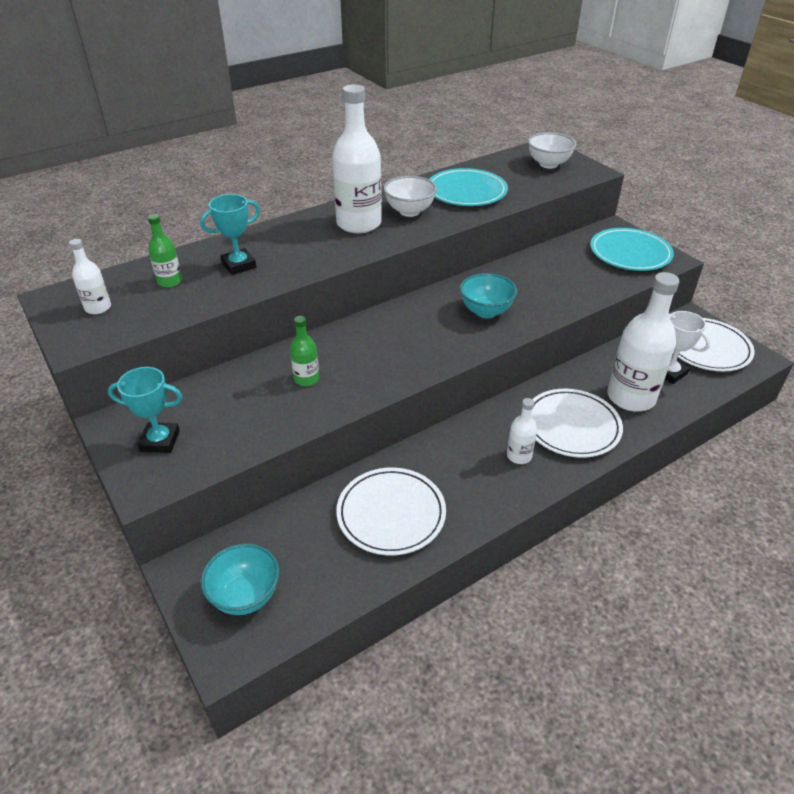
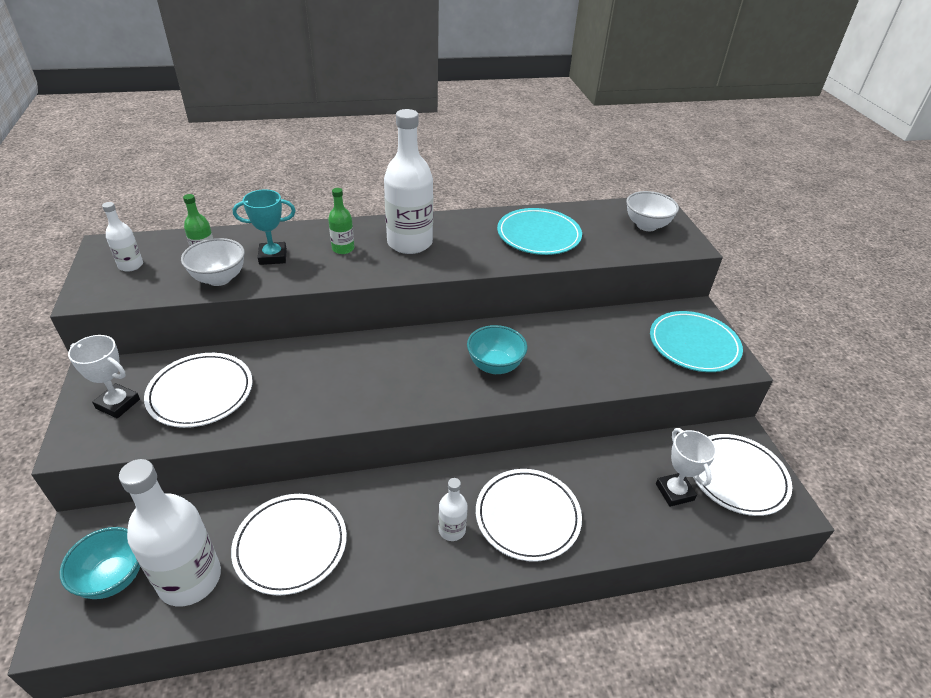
camera: 20 degrees right, 0 degrees up
turquoise trophy [108,367,182,453] -> white trophy [68,335,140,418]
green bottle [290,316,319,386] -> green bottle moved to [328,188,354,254]
white bowl [384,176,437,217] -> white bowl moved to [181,238,245,286]
white bottle [607,272,680,411] -> white bottle moved to [119,459,221,606]
none -> white plate [144,353,252,428]

